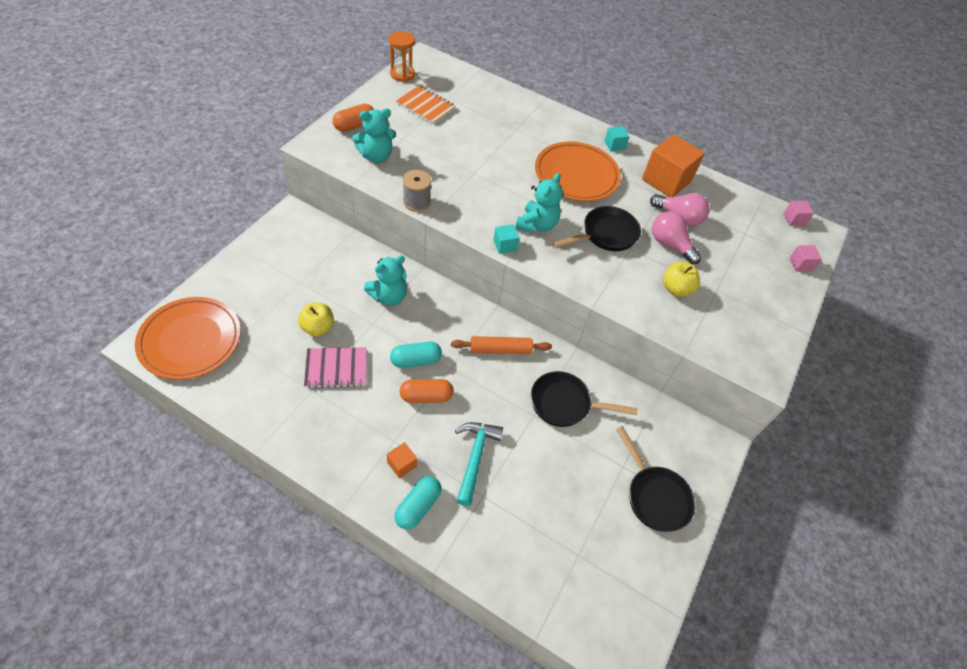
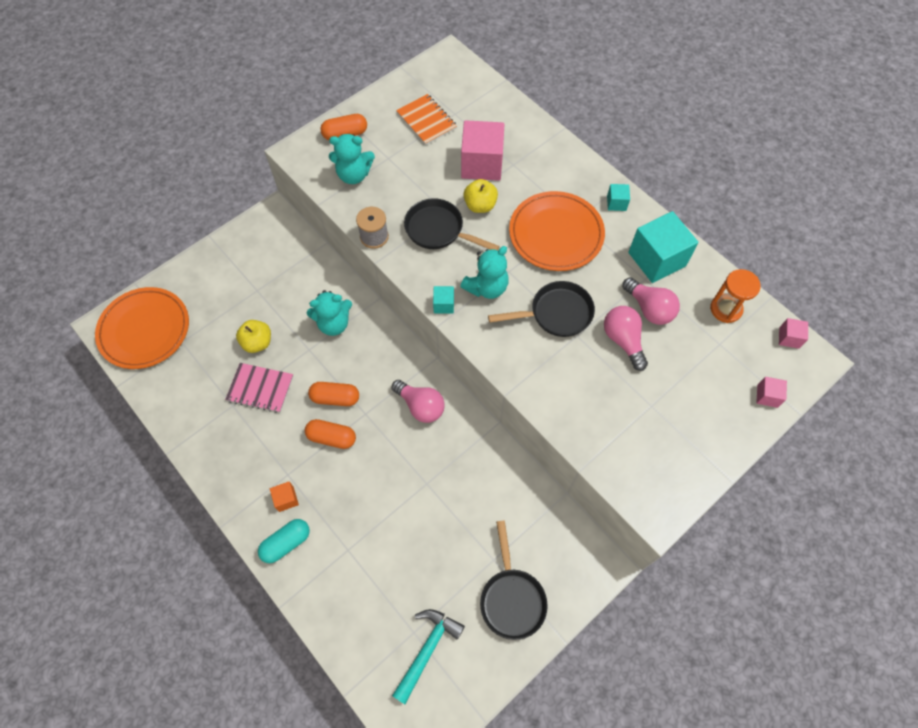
camera: 25 degrees right, 10 degrees up
orange hourglass [389,31,415,82] -> orange hourglass moved to [710,269,761,323]
turquoise capsule [390,342,442,368] -> orange capsule [308,382,359,406]
orange rolling pin [451,336,552,354] -> pink light bulb [391,380,445,423]
turquoise hammer [455,422,503,506] -> turquoise hammer moved to [392,609,465,704]
black pan [531,371,638,427] -> black pan moved to [404,198,500,250]
orange cube [642,134,705,197] -> turquoise cube [628,211,699,283]
yellow apple [663,262,700,297] -> yellow apple moved to [464,179,498,213]
none -> pink cube [461,120,505,181]

